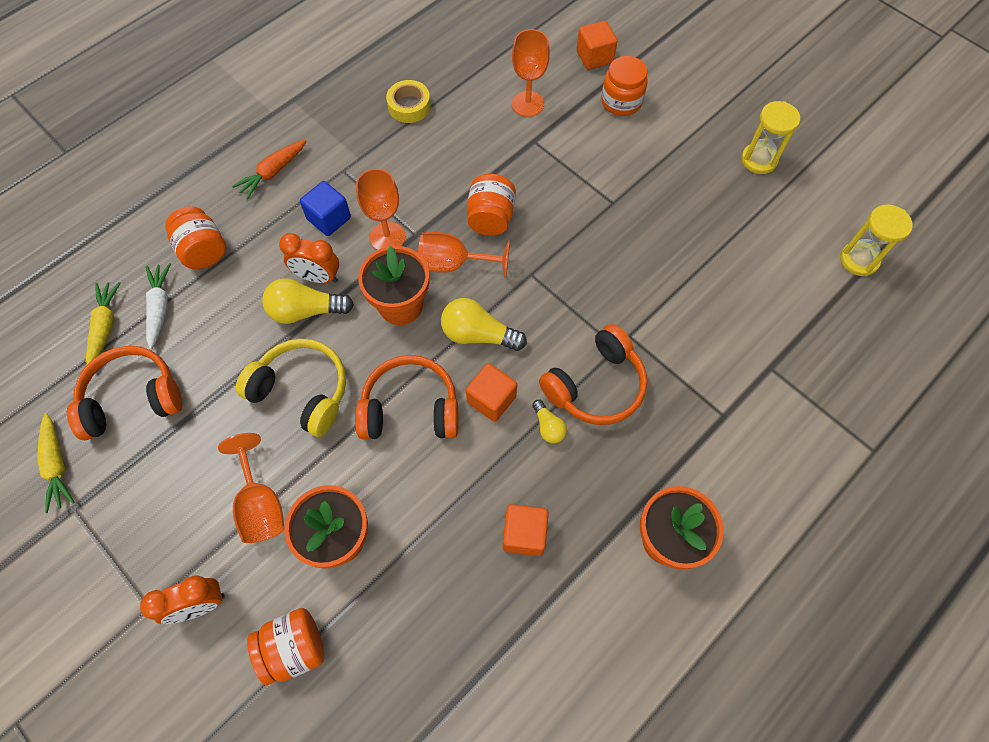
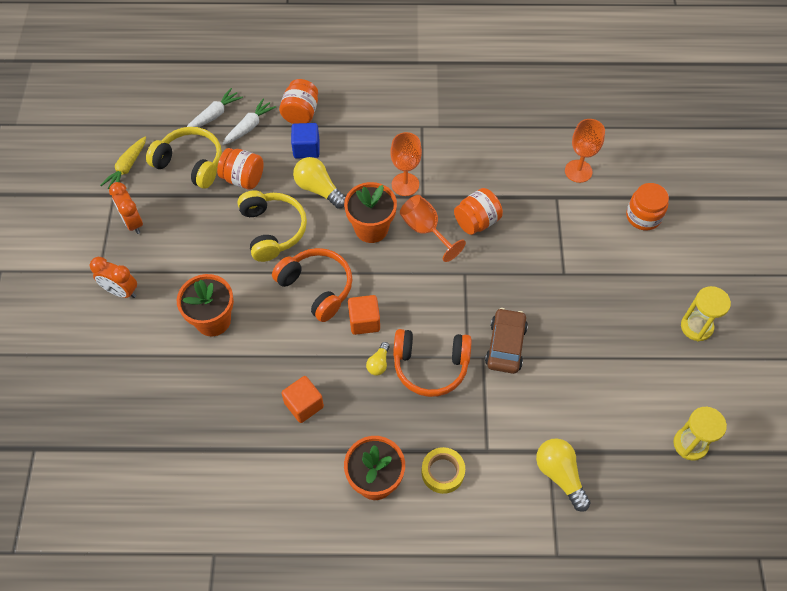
camera: 45 degrees right, 5 degrees down
orange headphones [67,346,182,440] -> yellow headphones [146,127,222,189]
yellow carrot [86,282,121,365] -> white carrot [187,88,243,127]
orange goblet [218,433,285,543] -> none
orange carrot [232,140,306,199] -> none
orange jar [247,608,325,685] -> orange jar moved to [217,148,264,190]
orange clock [279,233,339,284] -> orange clock moved to [109,182,143,234]
blue cube [300,181,351,236] -> blue cube moved to [291,123,319,159]
yellow tape [386,80,431,123] -> yellow tape moved to [421,447,465,494]
yellow light bulb [441,298,527,351] -> yellow light bulb moved to [536,438,591,512]
orange cube [576,21,617,70] -> none
none -> brown car [485,308,528,374]

